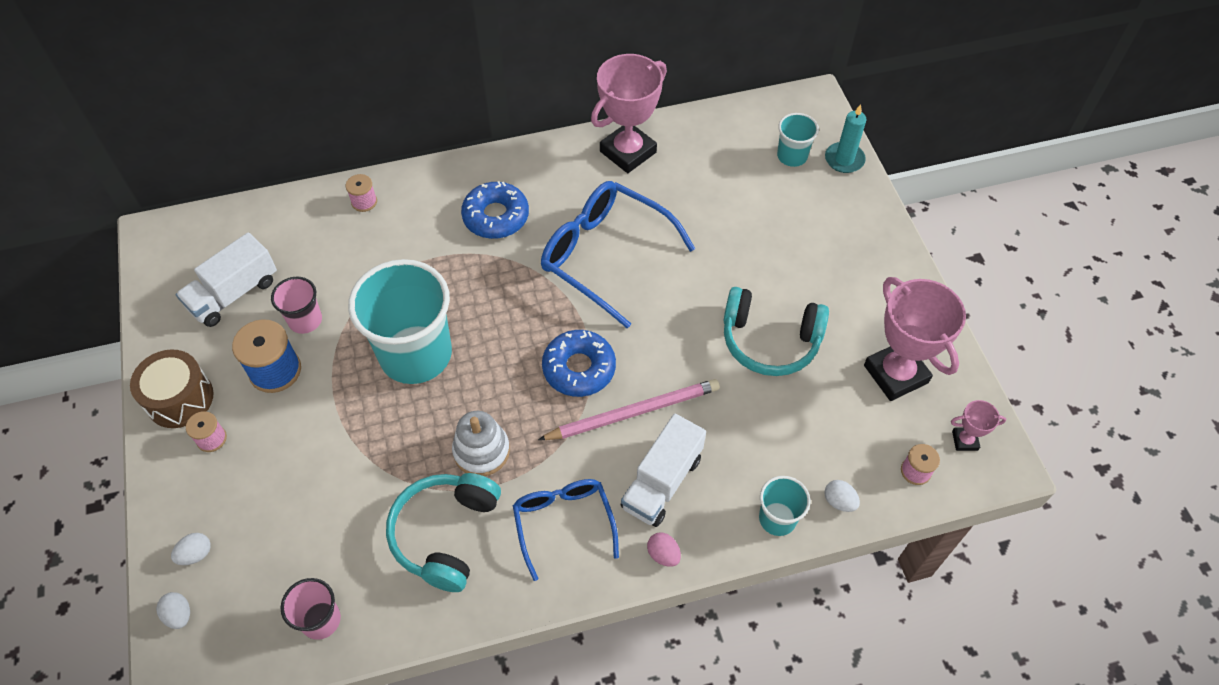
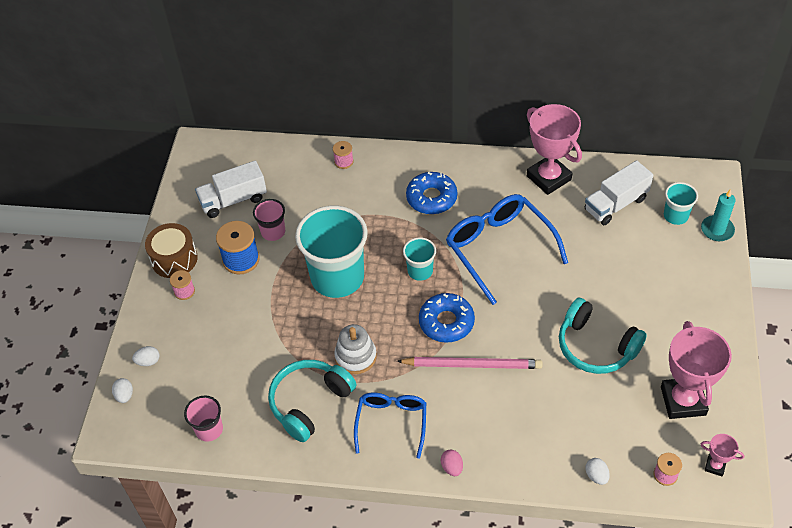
camera: 25 degrees right, 5 degrees down
pink trophy [591,54,667,173] -> pink trophy turned 75 degrees clockwise [527,104,582,195]
white truck [621,414,706,527] -> white truck moved to [585,160,653,225]
turquoise cup [759,476,810,536] -> turquoise cup moved to [403,237,436,281]

